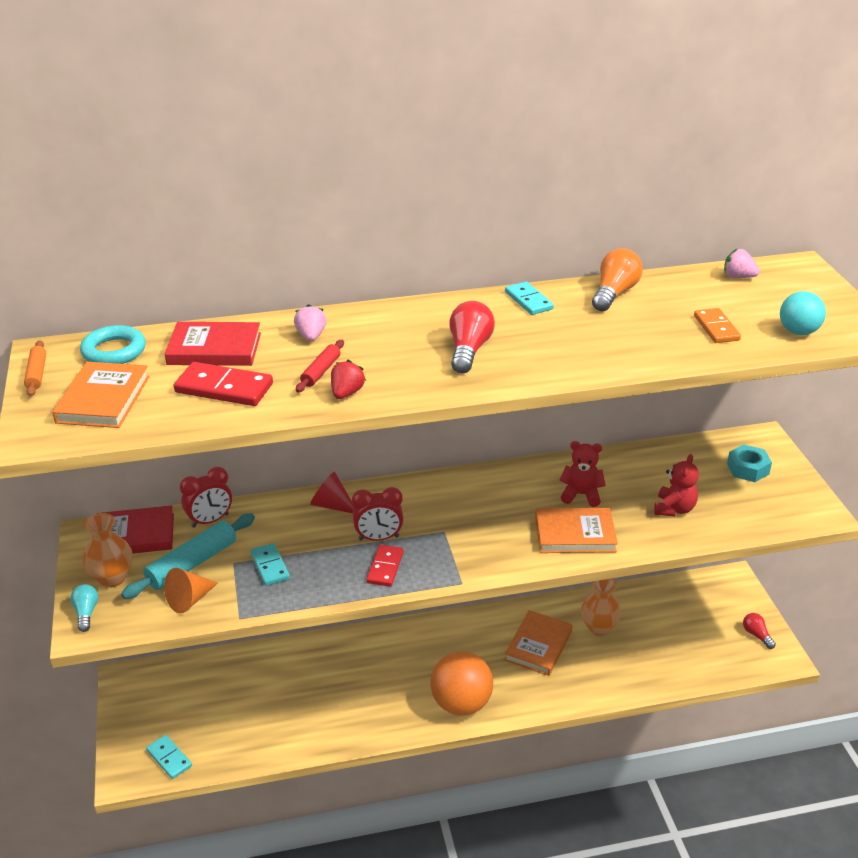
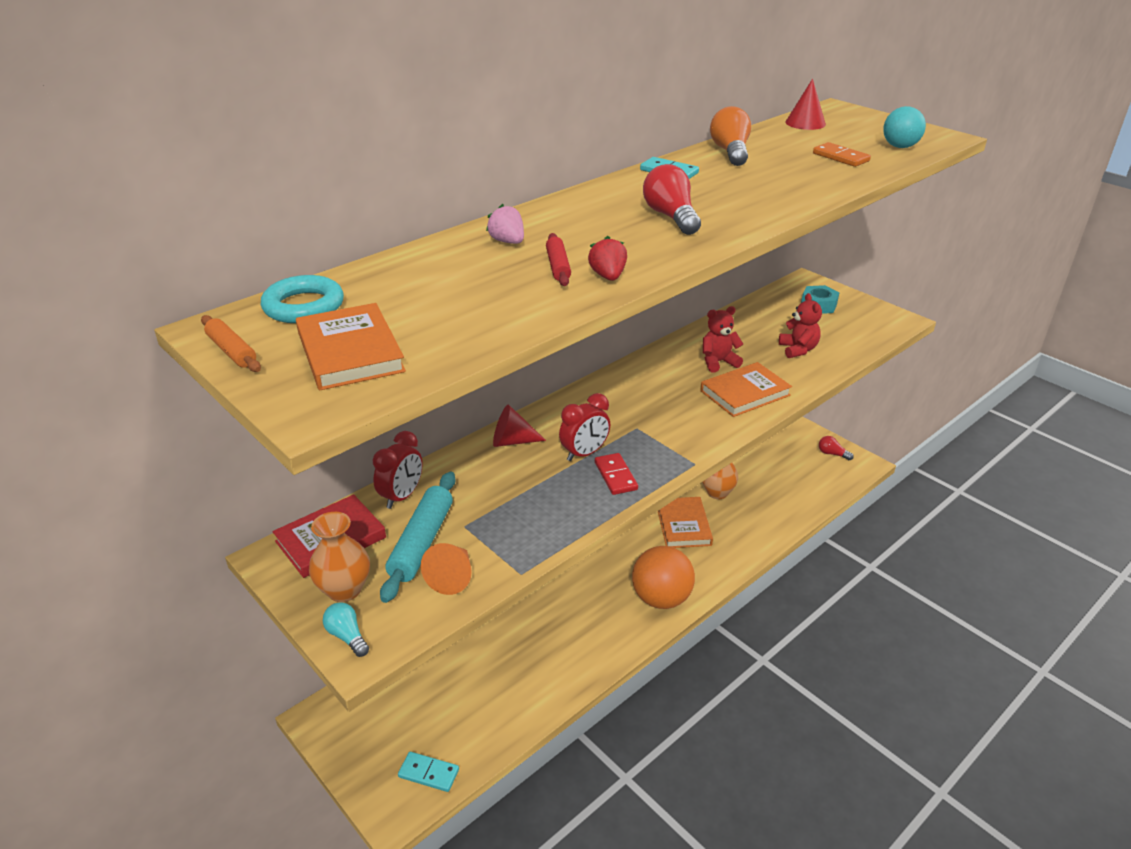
camera: 30 degrees left, 0 degrees up
red book [165,322,261,366] -> none
red domino [174,362,273,406] -> none
turquoise domino [250,543,290,586] -> none
pink strawberry [724,249,760,278] -> red cone [786,79,826,130]

